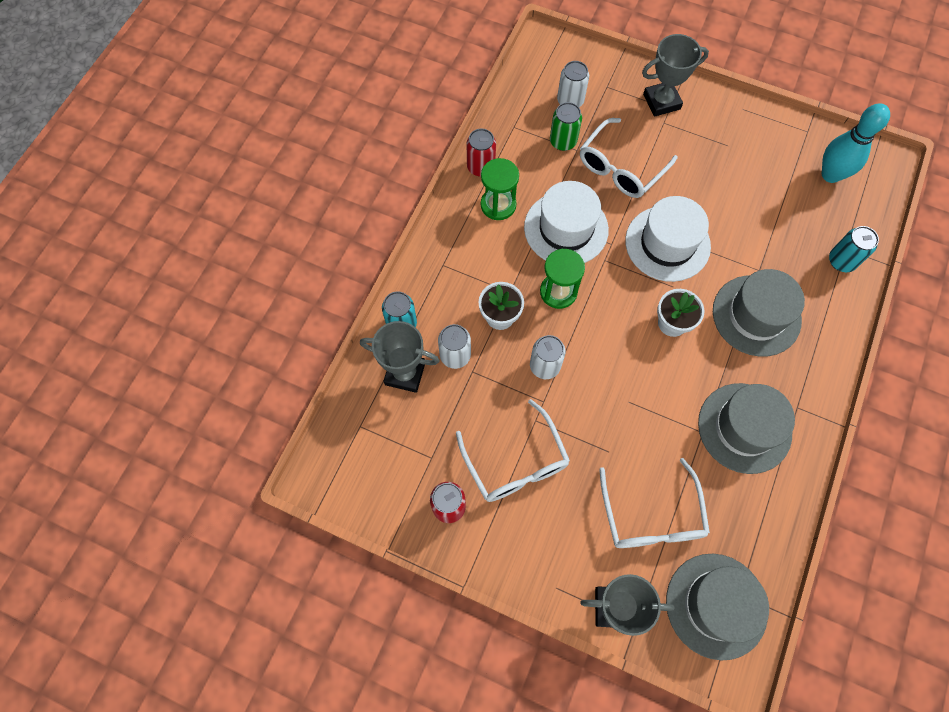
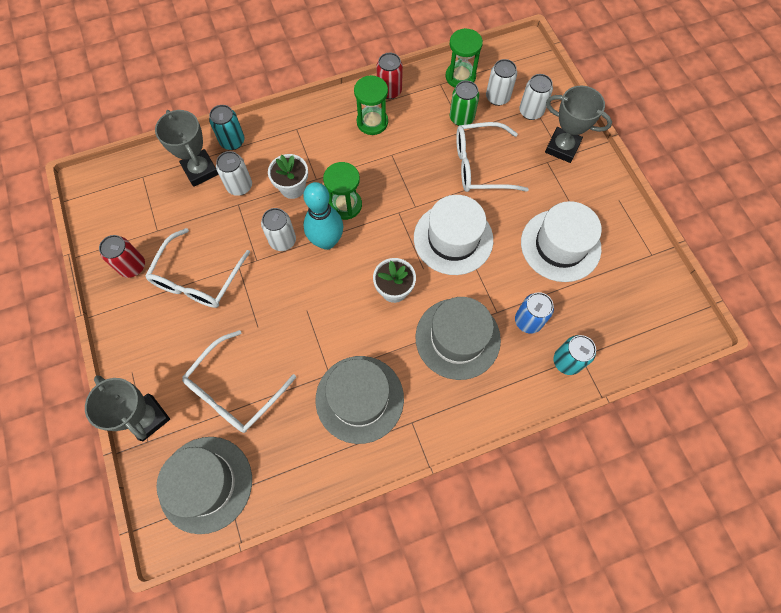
camera: 45 degrees right, 0 degrees up
white hat [524,181,609,263] -> white hat moved to [521,201,602,282]
turquoise bowling pin [822,103,890,183] -> turquoise bowling pin moved to [303,182,343,250]
none -> green hourglass [446,28,483,88]
none -> blue can [515,292,554,334]
none -> white can [519,74,553,120]

